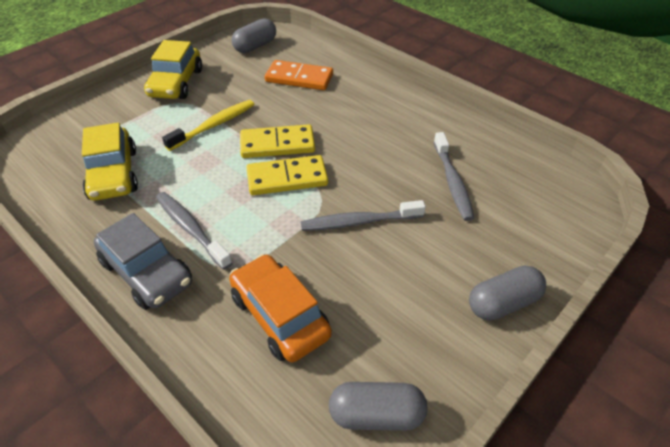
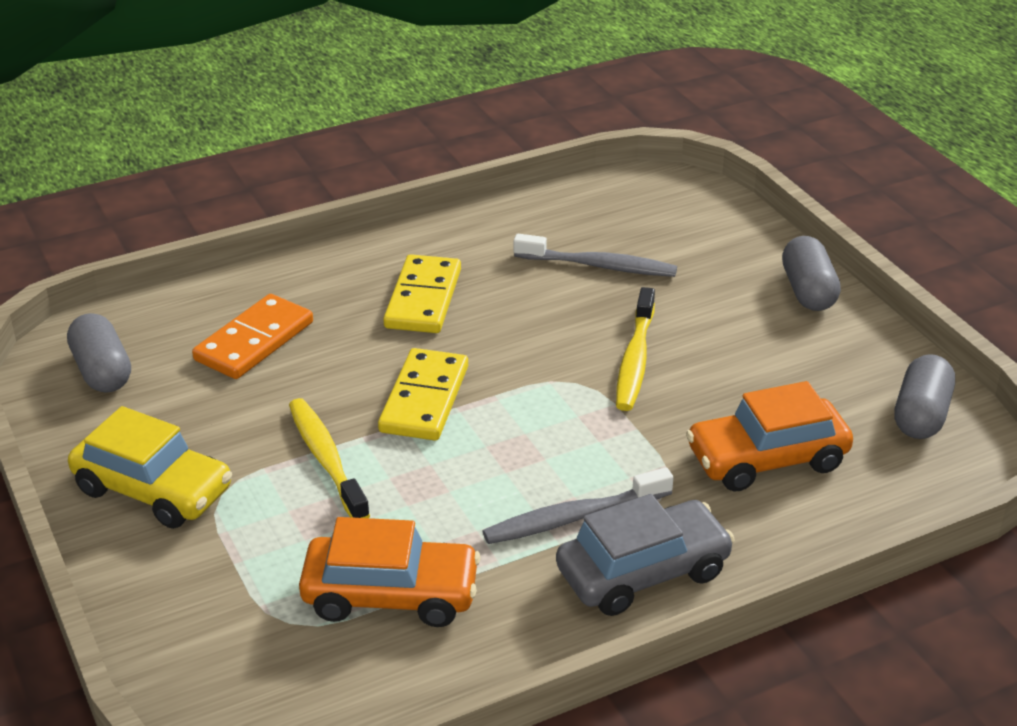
camera: 70 degrees left, 10 degrees down
yellow car [82,123,138,201] -> orange car [299,517,481,627]
yellow domino [247,155,328,195] -> yellow domino moved to [383,254,461,333]
grey toothbrush [301,200,426,231] -> yellow toothbrush [616,287,655,411]

